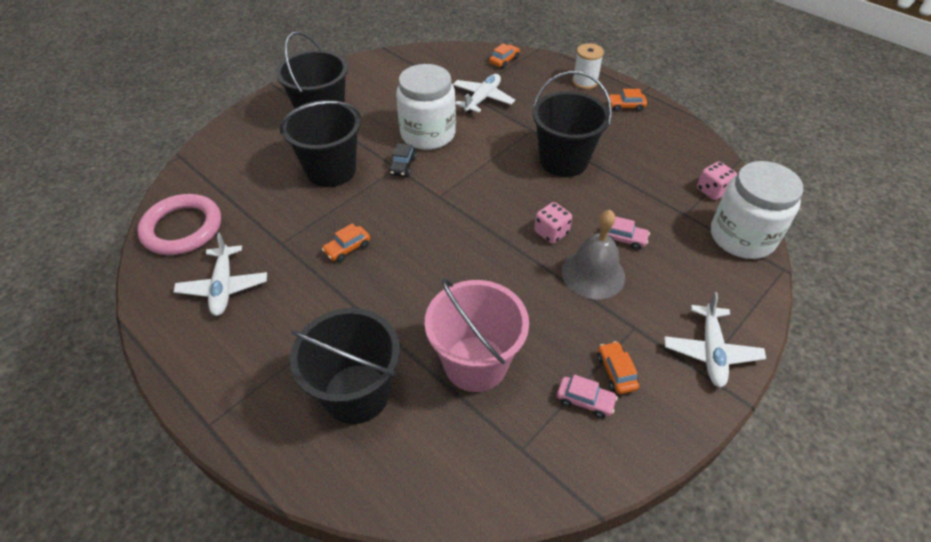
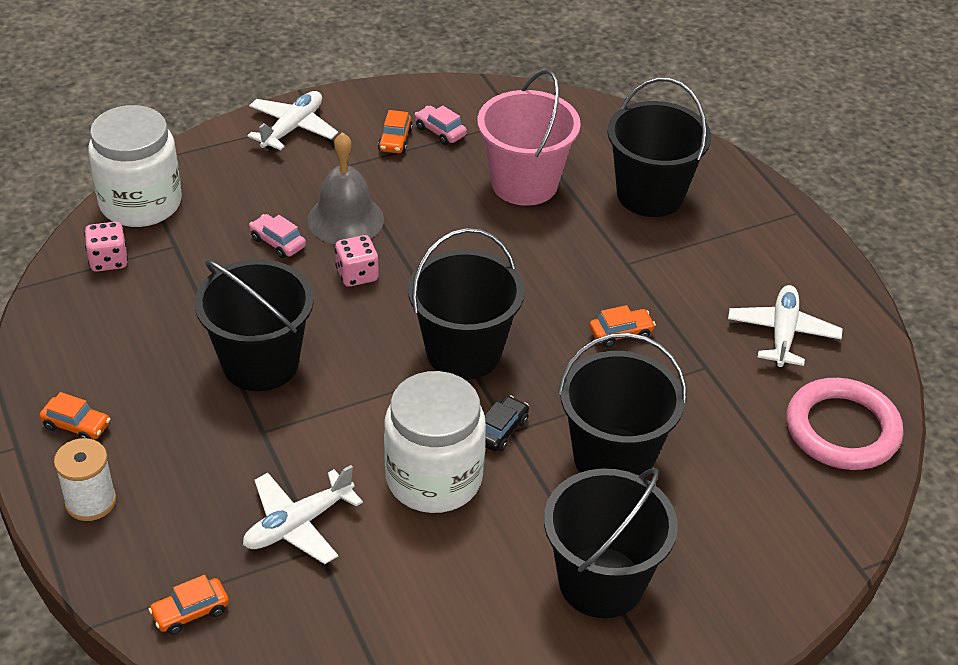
camera: 160 degrees left, 5 degrees down
none -> black bucket [408,228,525,380]

